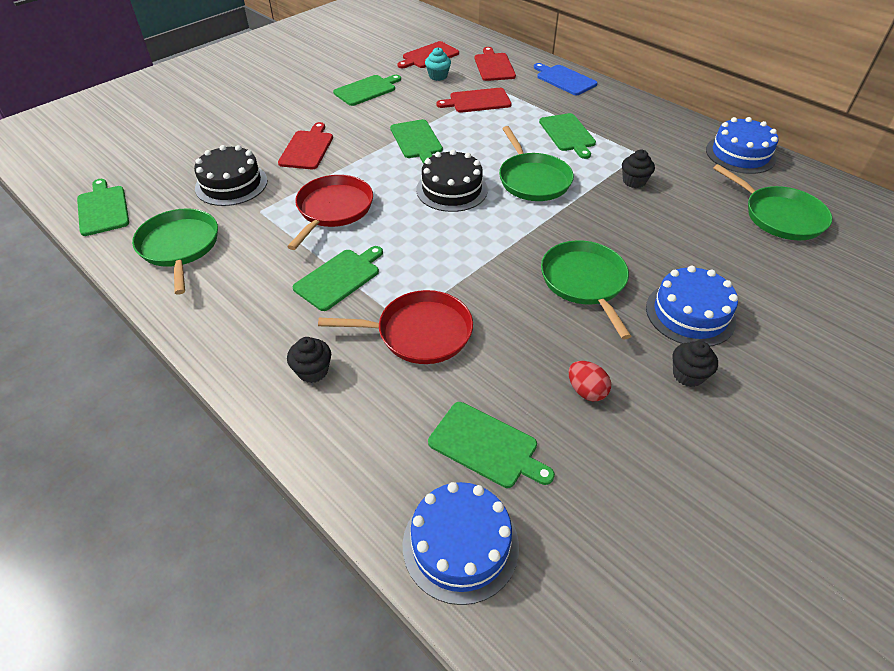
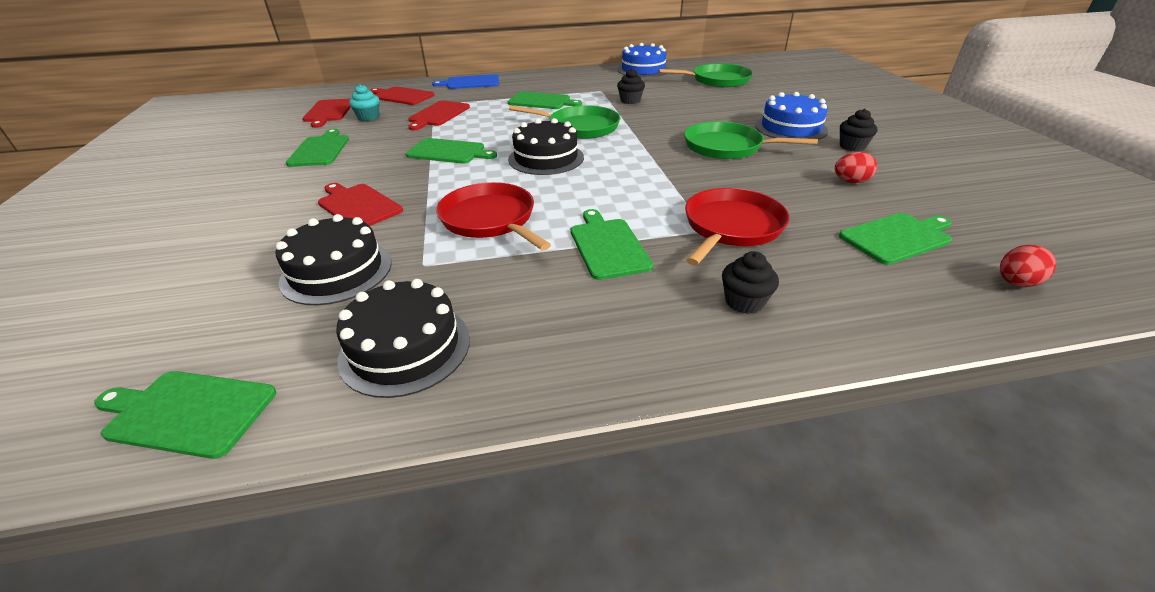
camera: 55 degrees left, 10 degrees down
green pan [132,208,218,295] -> black cake [336,279,470,398]
blue cake [402,482,519,605] -> red egg [1000,245,1056,287]

